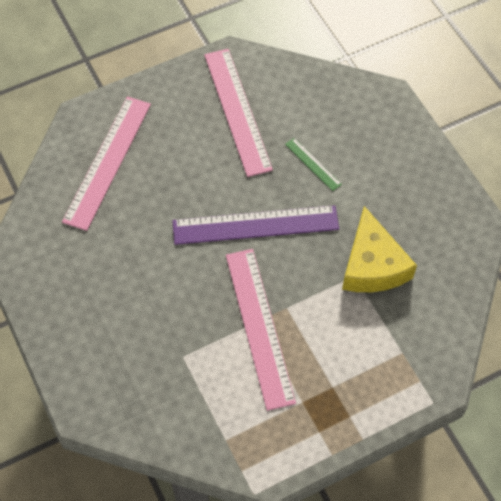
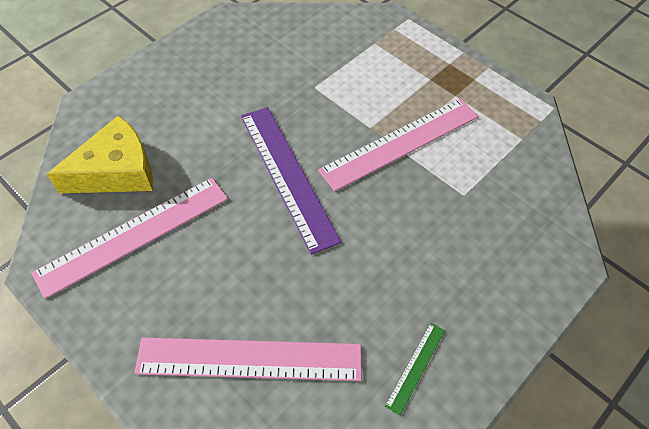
camera: 110 degrees left, 5 degrees down
green ruler [285,138,342,191] -> green ruler moved to [385,323,445,415]
yellow cheese [342,206,417,292] -> yellow cheese moved to [47,115,153,193]

